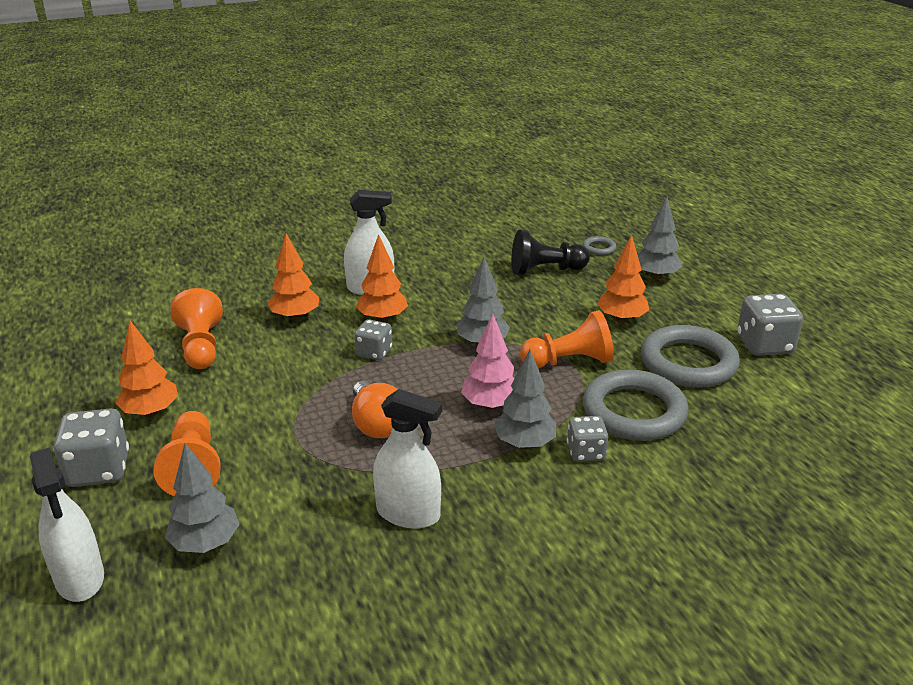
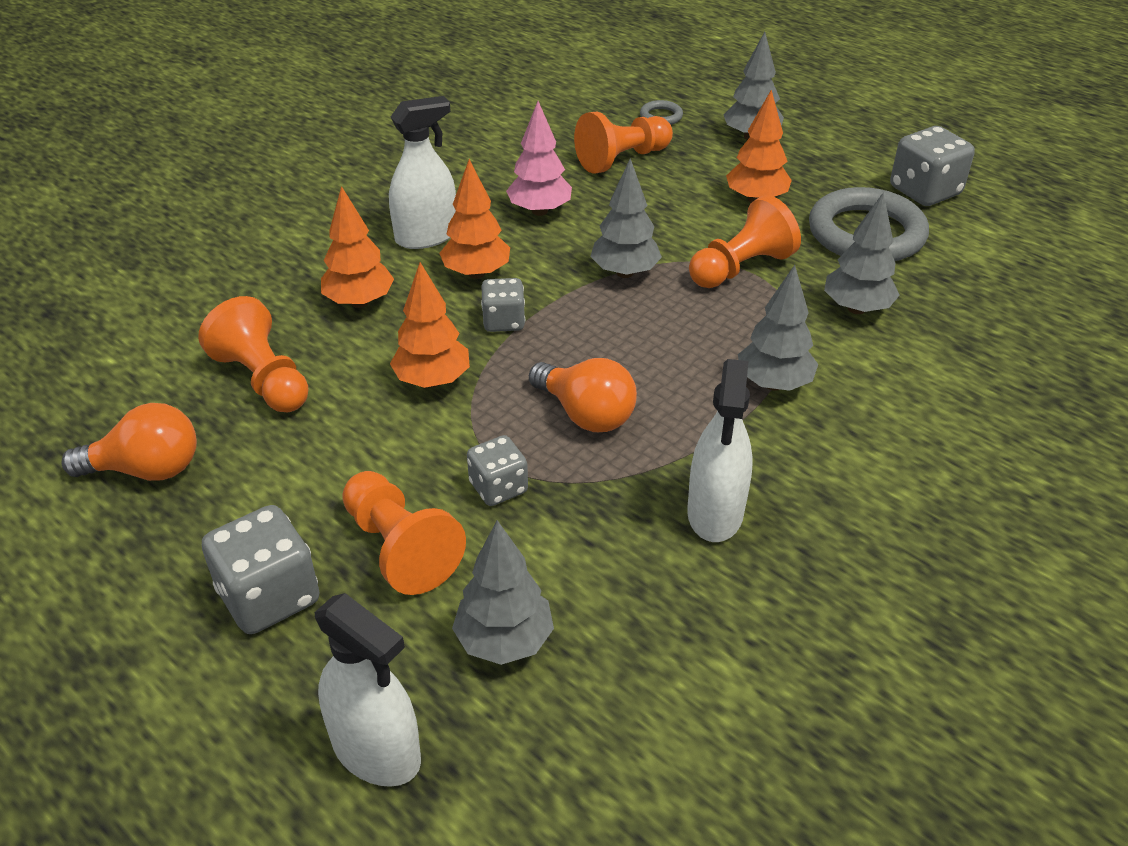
camera: 25 degrees left, 10 degrees up
orange tree [116,320,178,417] -> orange tree moved to [390,262,470,388]
white spray bottle [373,389,442,529] -> white spray bottle turned 105 degrees clockwise [687,359,753,542]
pink tree [461,314,514,410] -> pink tree moved to [506,101,572,216]
black pawn [511,230,590,275] -> orange pawn [574,112,673,173]
grey dice [567,416,608,462] -> grey dice moved to [467,435,528,506]
grey ring [583,369,689,441] -> grey tree [824,193,900,314]
none -> orange light bulb [61,403,197,481]

